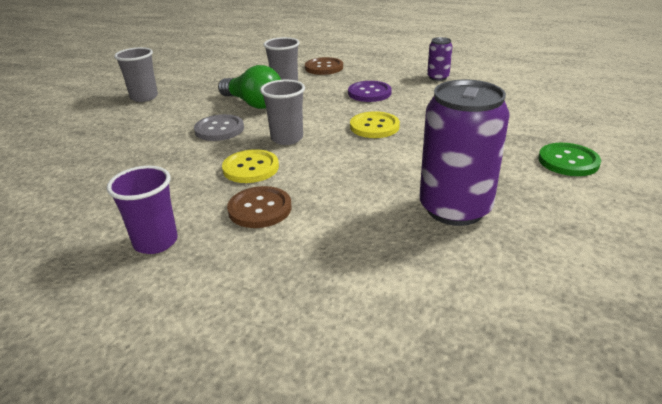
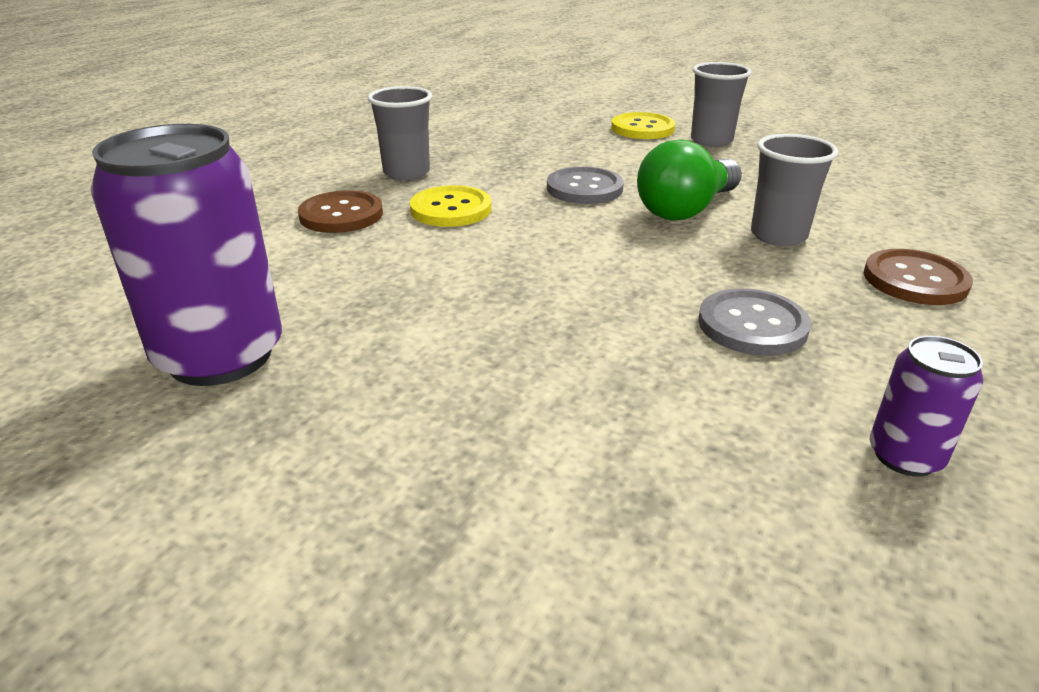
camera: 95 degrees right, 0 degrees up
purple cup [106,166,178,254] -> none
grey cup [260,80,305,145] -> grey cup moved to [368,86,432,180]
purple button [348,81,392,102] -> grey button [698,288,811,356]
yellow button [350,111,400,138] -> yellow button moved to [611,112,676,139]
green button [538,143,601,176] -> none

